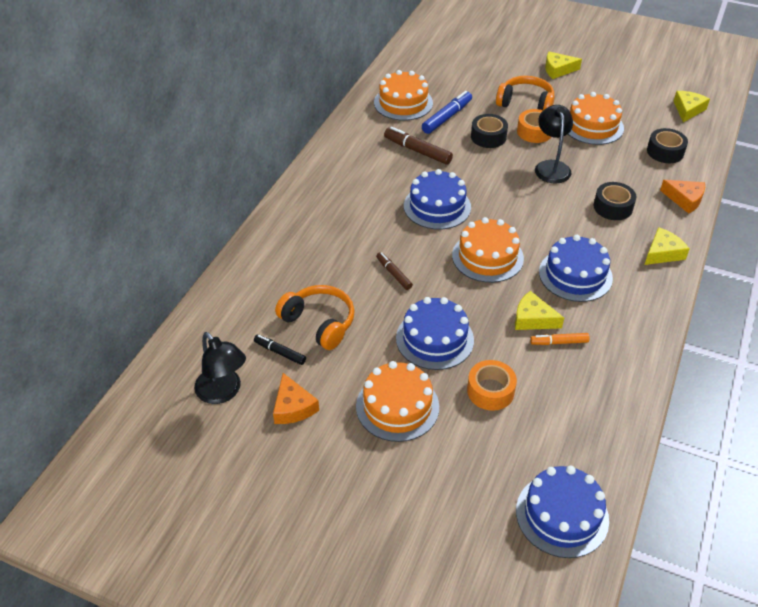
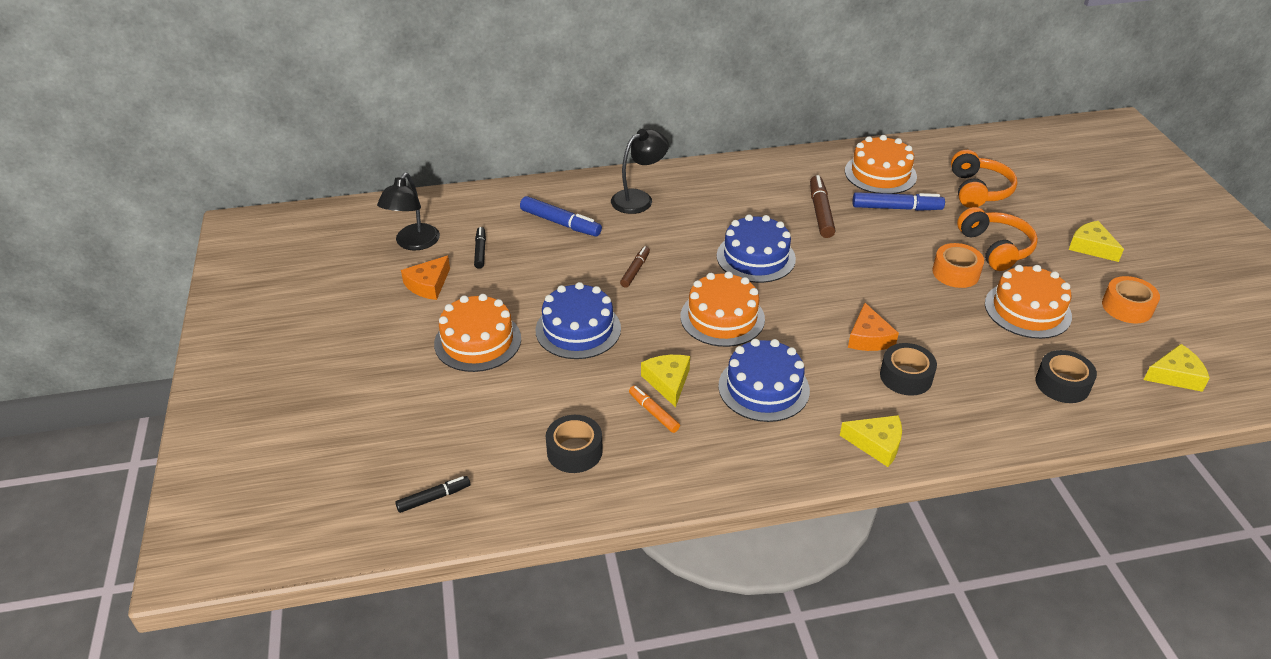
camera: 55 degrees right, 5 degrees down
orange headphones [275,285,355,350] -> orange headphones moved to [951,150,1017,208]
orange tape [467,360,517,411] -> orange tape moved to [1102,276,1160,324]
black tape [471,114,508,148] -> black tape moved to [546,415,603,473]
blue cake [516,465,609,558] -> black marker [395,476,470,513]
black lamp [535,105,573,184] -> black lamp moved to [611,129,669,214]
orange cheese [660,180,705,214] -> orange cheese moved to [848,303,899,351]
none -> blue marker [520,196,602,236]

